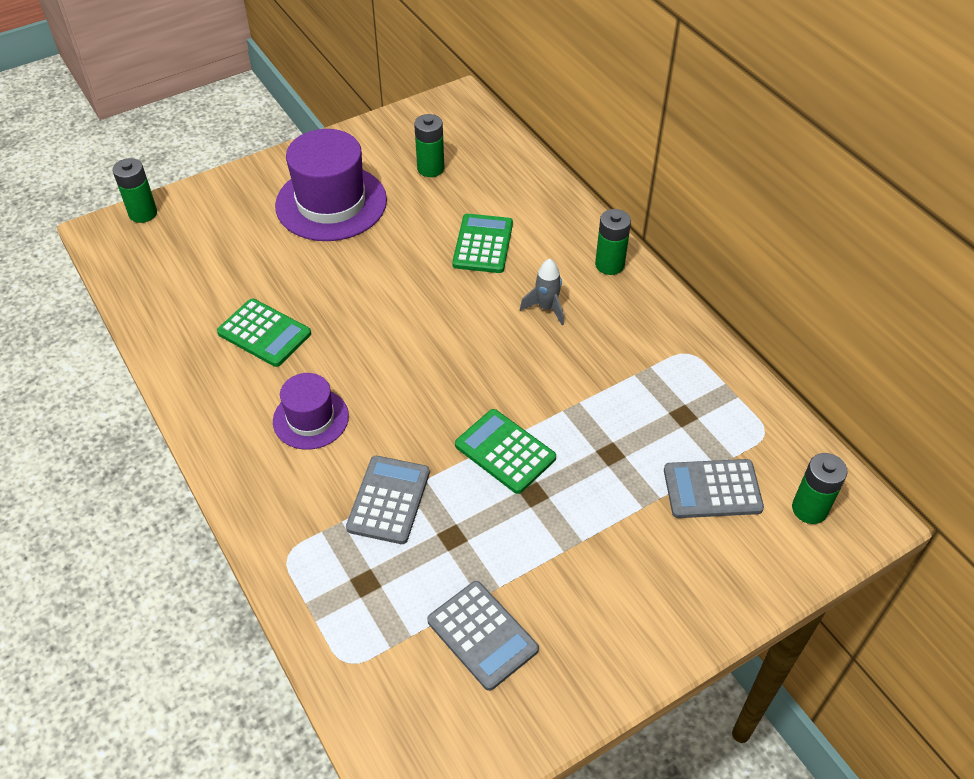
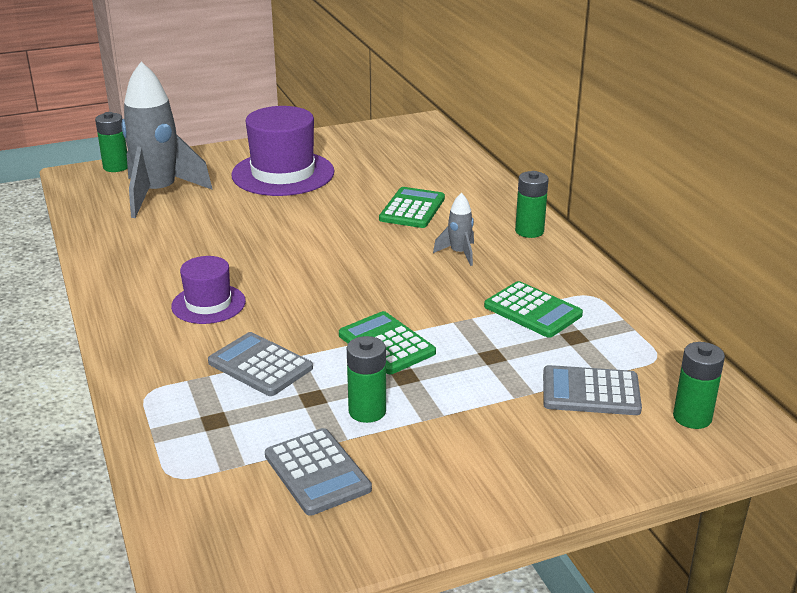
camera: 10 degrees right, 20 degrees down
green calculator [217,299,311,367] -> green calculator moved to [484,281,583,338]
grey calculator [346,456,430,544] -> grey calculator turned 75 degrees counterclockwise [208,332,313,396]
green battery [414,114,444,177] -> green battery moved to [347,336,386,423]
none -> grey rocket [122,62,213,218]

